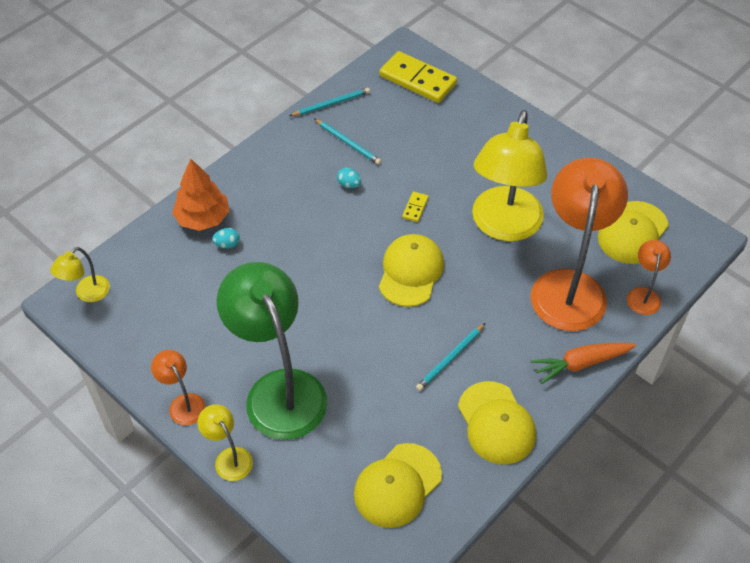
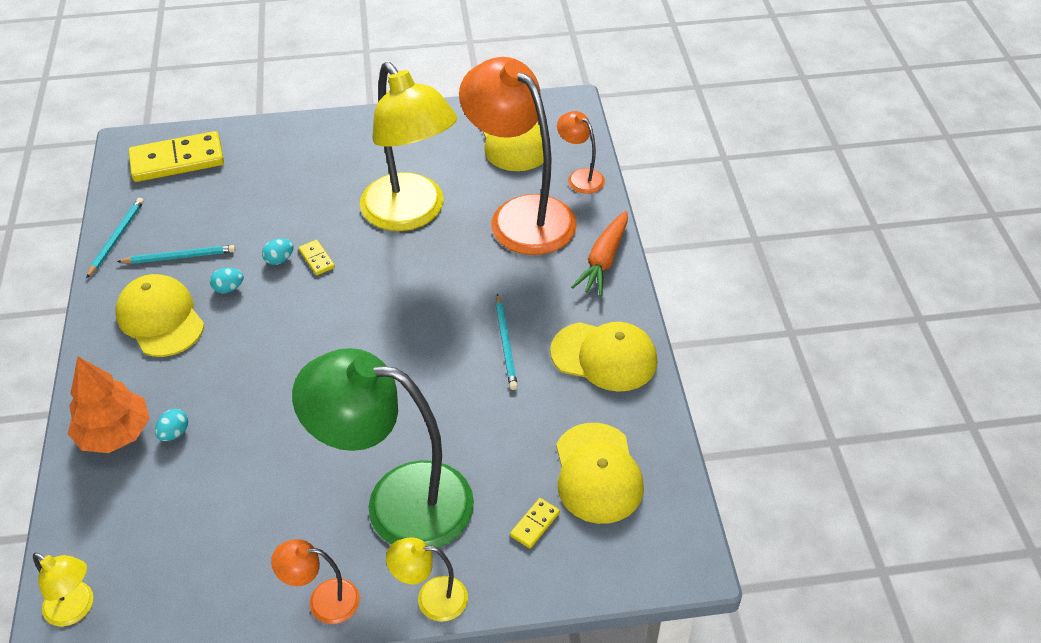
camera: 50 degrees left, 5 degrees down
yellow lamp [50,247,110,302] -> yellow lamp turned 45 degrees counterclockwise [33,553,93,627]
yellow cap [379,234,444,307] -> yellow cap moved to [116,274,205,357]
none -> turquoise egg [262,238,293,265]
none -> yellow domino [510,498,560,548]

